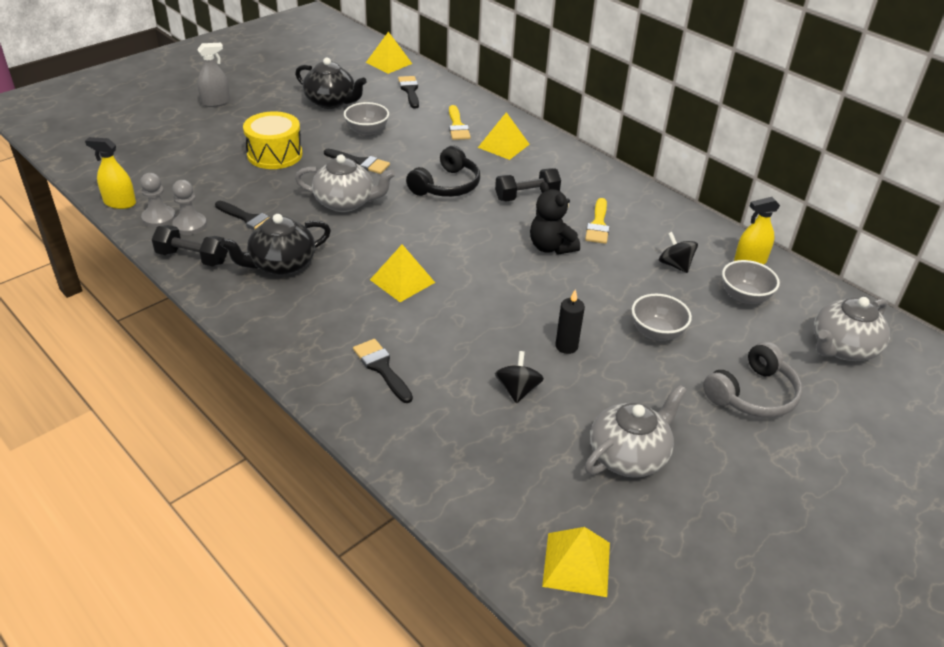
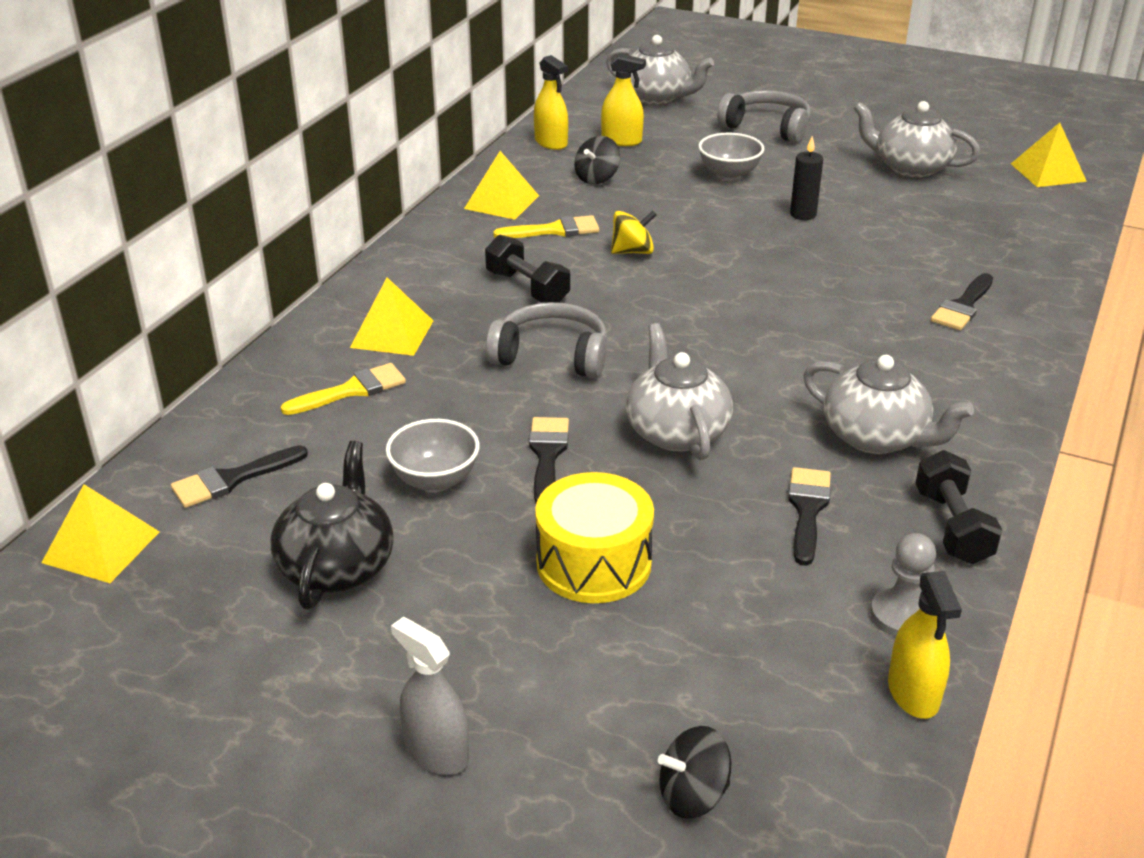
camera: 110 degrees left, 5 degrees down
grey pawn [172,180,207,235] -> none
black teapot [220,214,331,275] -> grey teapot [803,355,974,454]
yellow pyramid [370,244,435,302] -> yellow pyramid moved to [464,151,539,220]
black headphones [406,146,480,197] -> grey headphones [486,302,607,378]
black spinning top [495,351,544,403] -> black spinning top moved to [658,726,731,819]
black teddy bear [530,182,580,255] -> yellow spinning top [611,211,657,254]
grey bowl [722,260,780,305] -> yellow spray bottle [601,54,646,146]

